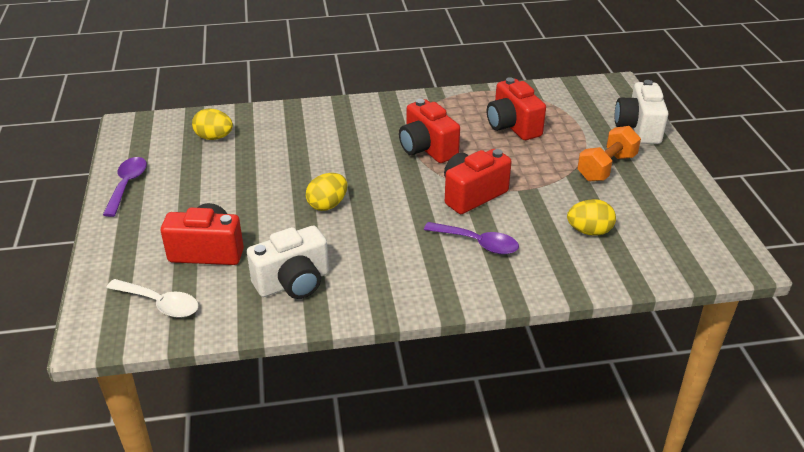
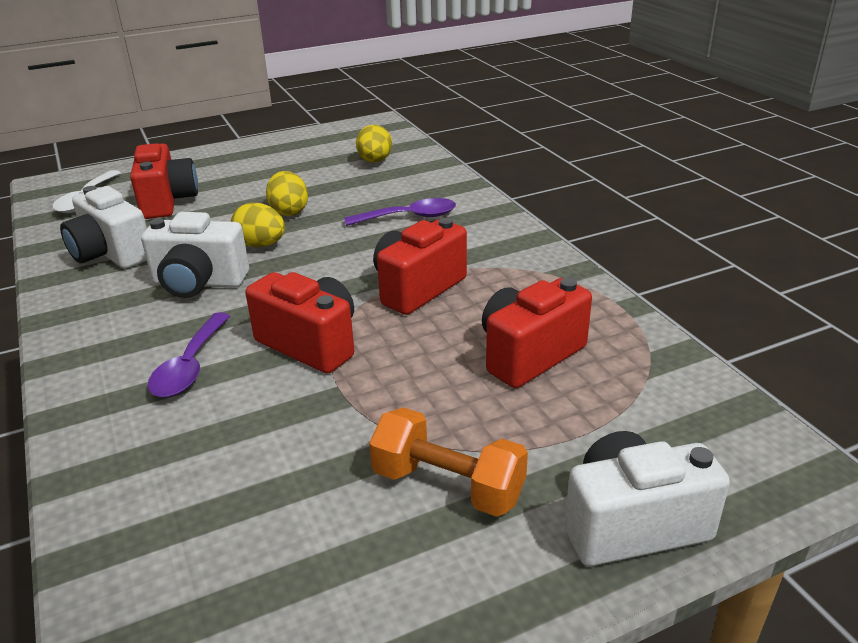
camera: 75 degrees right, 5 degrees down
purple spoon [103,157,147,217] -> purple spoon moved to [344,198,456,226]
yellow egg [567,199,616,236] -> yellow egg moved to [266,171,308,216]
none -> white camera [141,212,249,298]

